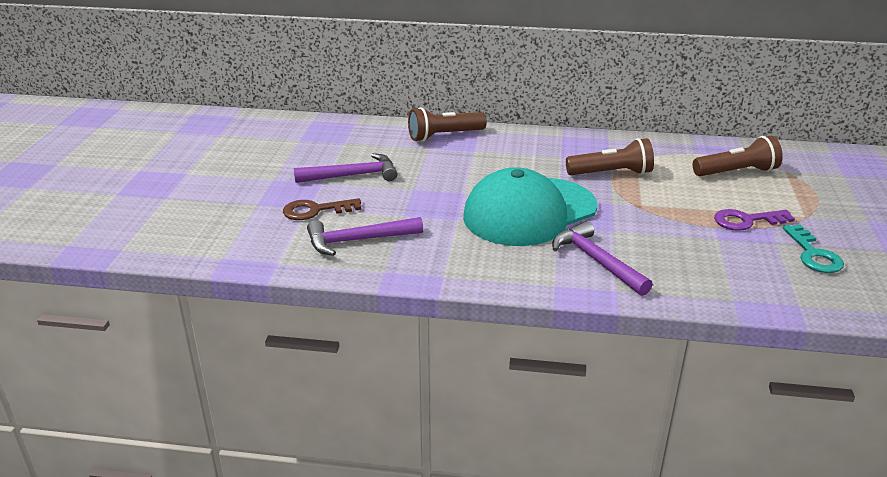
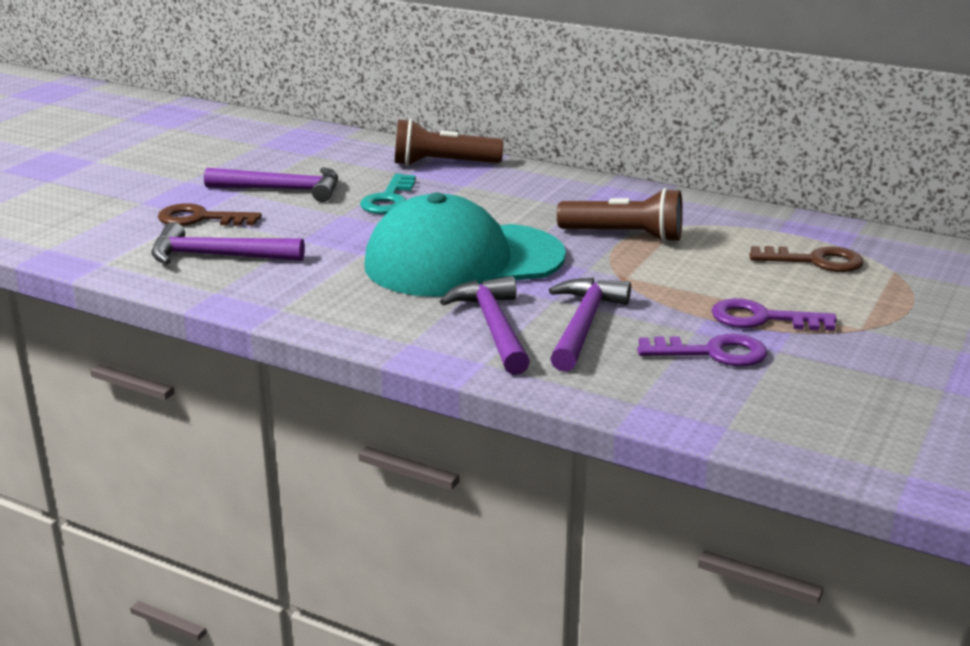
camera: 20 degrees right, 5 degrees down
brown flashlight [693,136,783,176] -> brown key [749,246,864,272]
turquoise key [782,225,844,273] -> turquoise key moved to [360,174,416,214]
none -> purple hammer [549,278,631,372]
none -> purple key [637,334,767,366]

